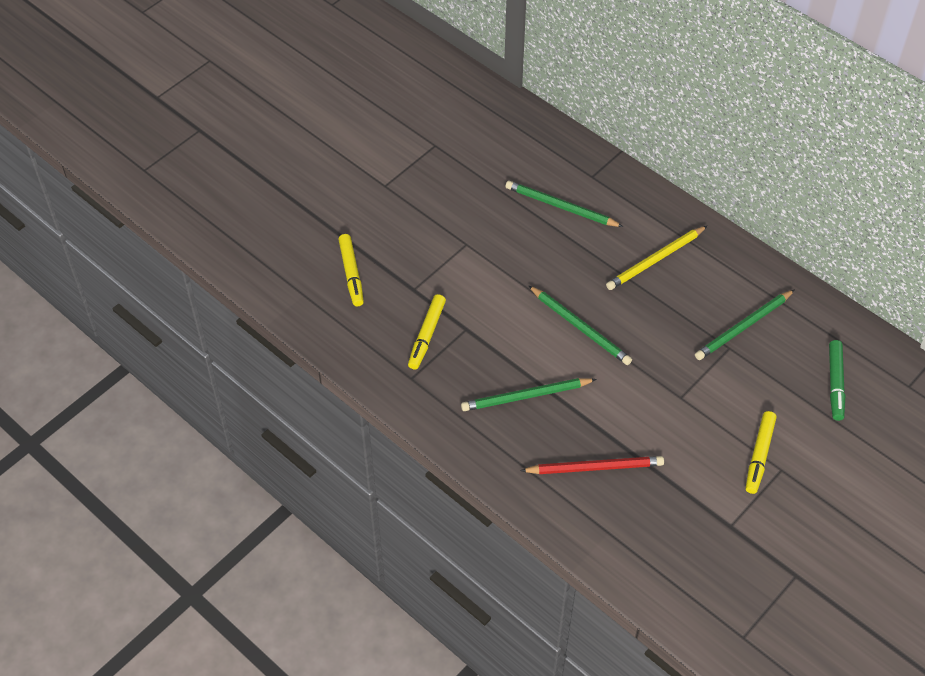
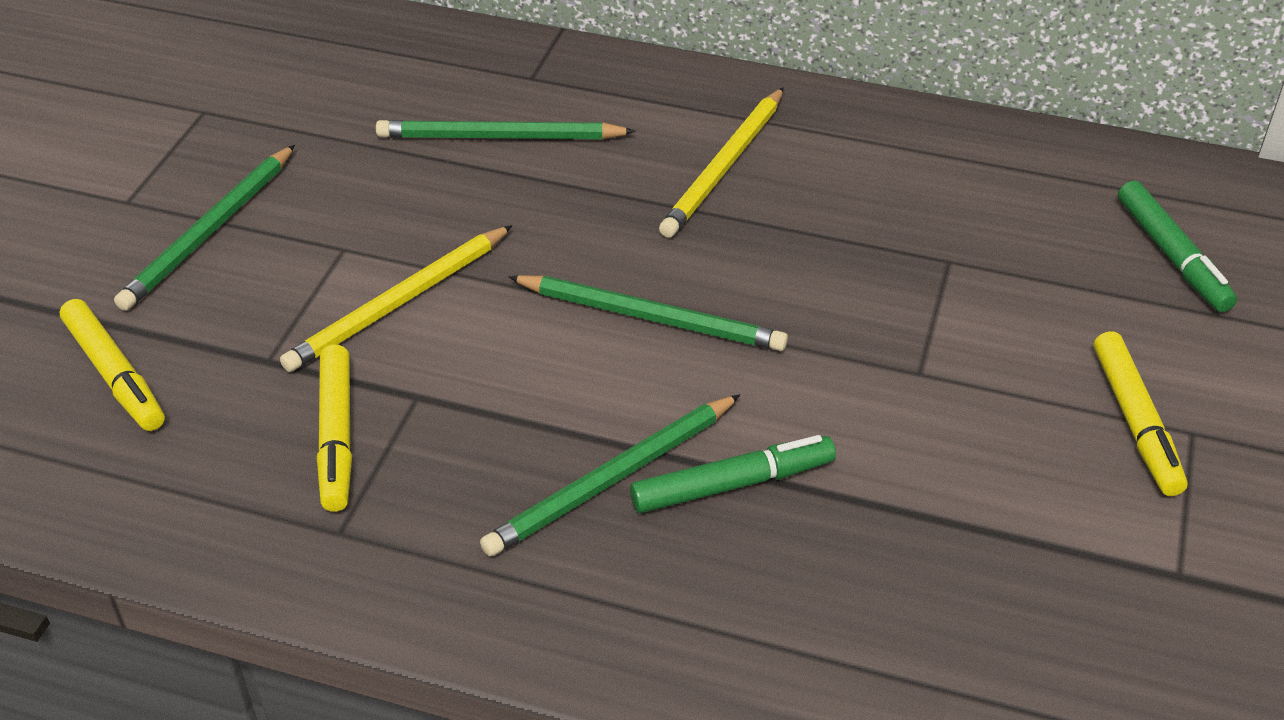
camera: 25 degrees left, 10 degrees down
red pencil [520,456,664,474] -> none
green pencil [695,289,795,360] -> green pencil moved to [114,145,295,311]
none -> yellow pencil [280,225,513,372]
none -> green marker [630,435,836,513]

